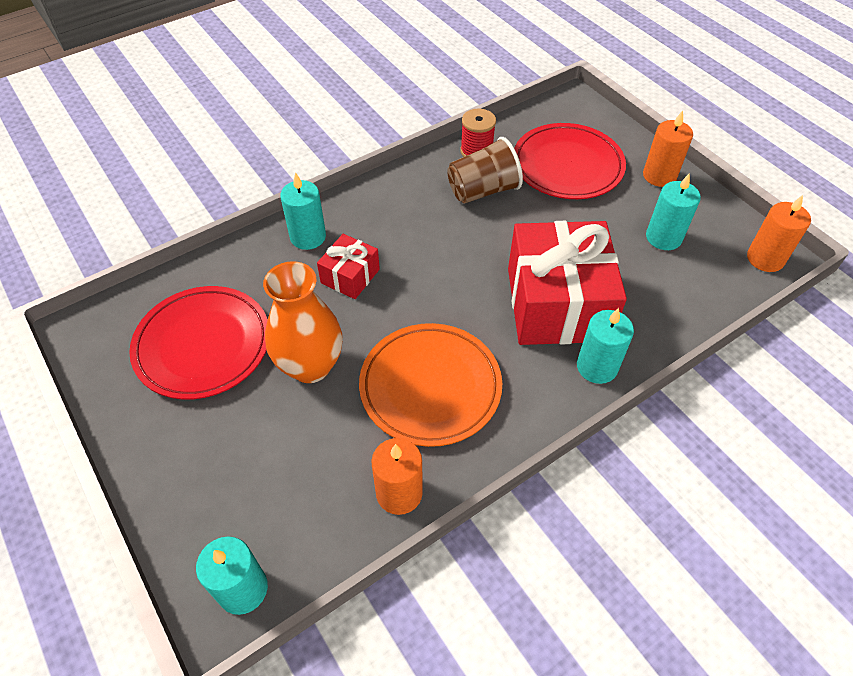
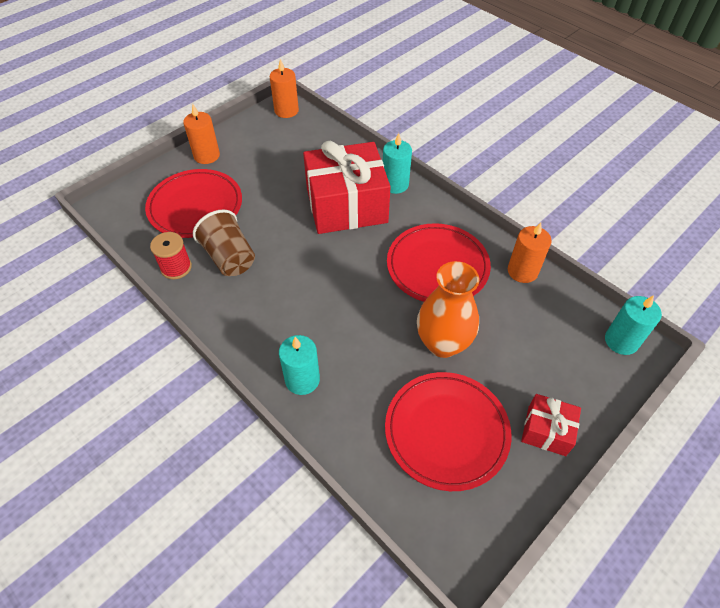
camera: 100 degrees left, 0 degrees up
red gift [317,234,380,299] -> red gift moved to [521,394,581,456]
orange plate [359,323,502,447] -> red plate [387,223,491,302]
turquoise candle [646,173,701,250] -> none

